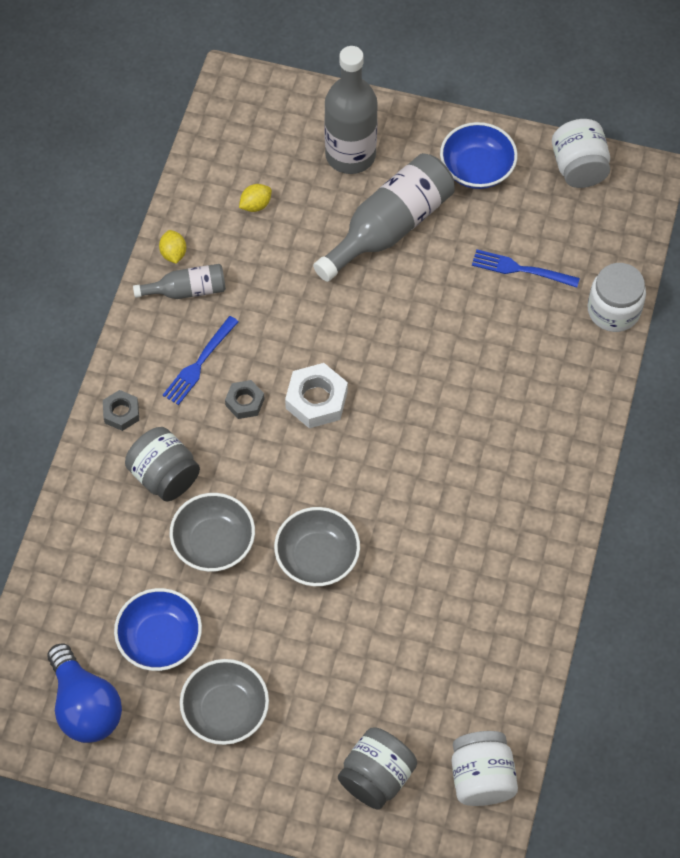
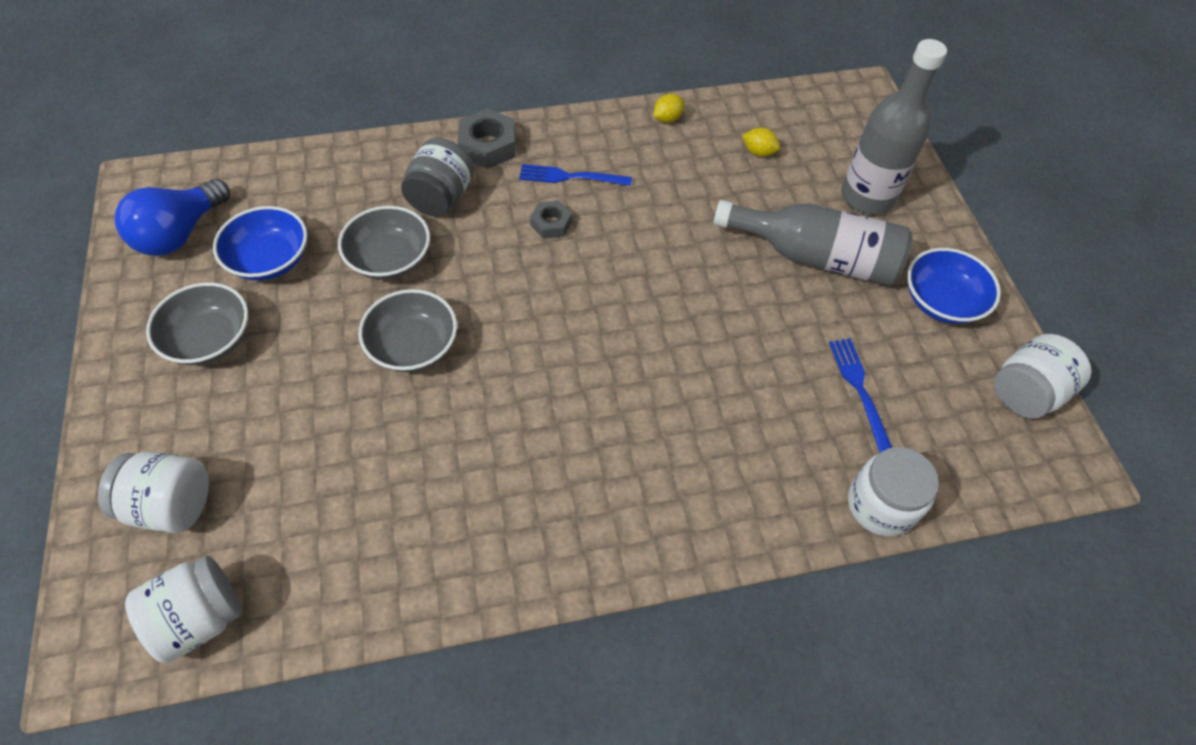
camera: 60 degrees right, 5 degrees down
grey nut [103,390,139,431] -> grey nut [458,109,516,169], size x1.63
grey bottle [133,264,226,299] -> none
white nut [285,363,348,428] -> none
grey jar [338,727,417,809] -> white jar [98,452,209,533]

